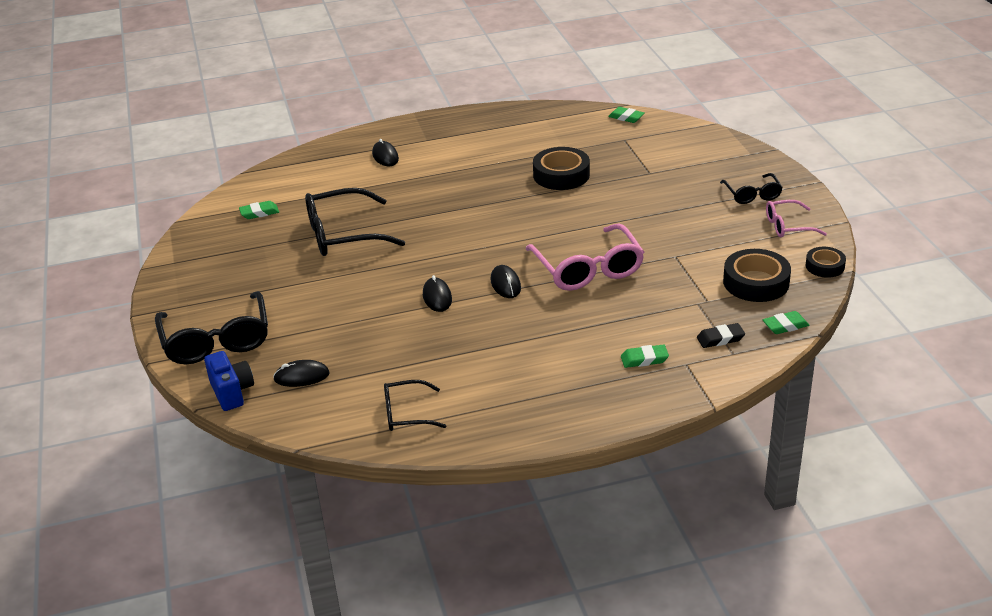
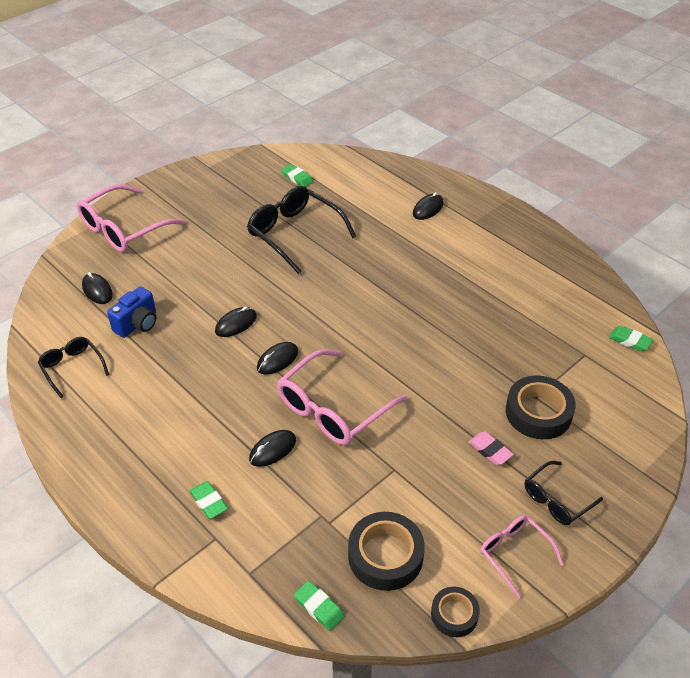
camera: 60 degrees right, 10 degrees up
black glasses [155,291,268,364] -> pink glasses [77,184,185,252]
blue camera [204,351,254,411] -> blue camera moved to [107,286,156,338]
black tape [533,147,590,190] -> black tape moved to [506,375,576,439]
green eraser [608,107,645,123] -> green eraser turned 60 degrees counterclockwise [609,326,653,351]
black eraser [697,323,745,348] -> none
none -> black mouse [249,430,296,467]
none -> pink eraser [468,431,514,465]

